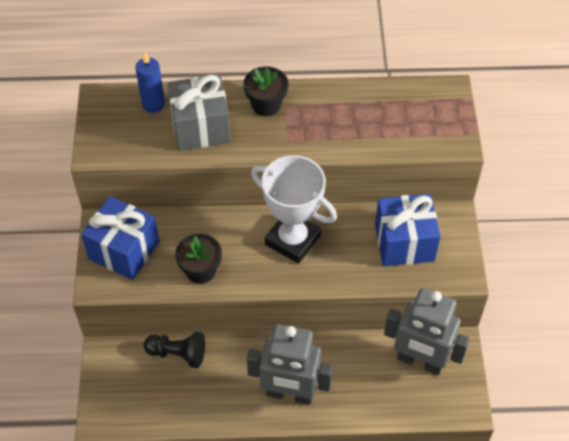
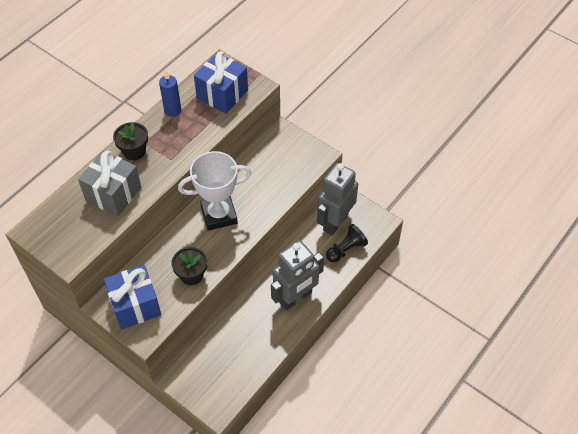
camera: 50 degrees left, 0 degrees up
blue candle [135,52,165,113] -> blue candle moved to [159,71,181,117]
black pawn [144,332,205,368] -> black pawn moved to [326,224,368,262]
blue gift [375,194,441,266] -> blue gift moved to [194,52,248,114]
grey robot [384,288,470,375] -> grey robot turned 150 degrees clockwise [317,163,358,235]

